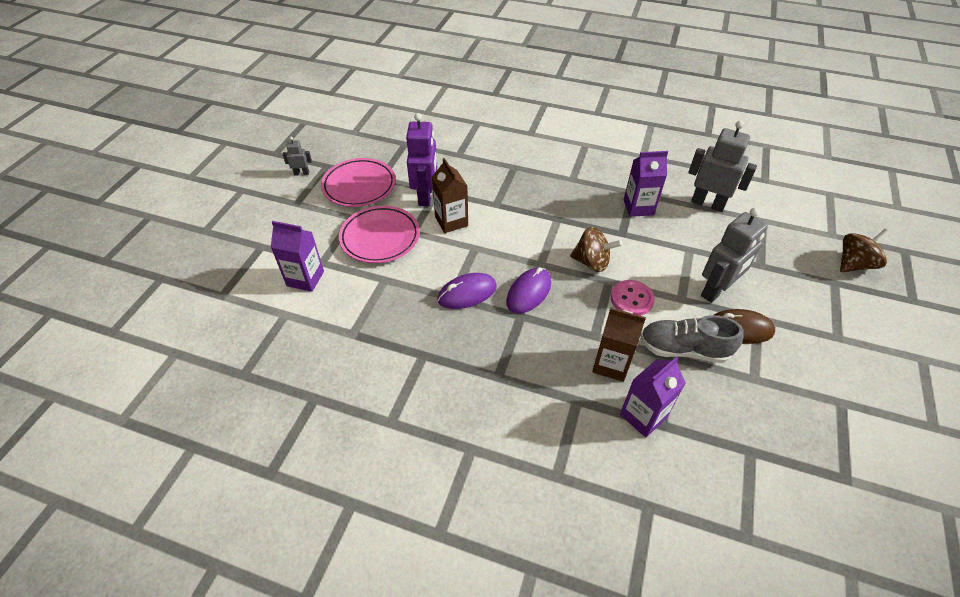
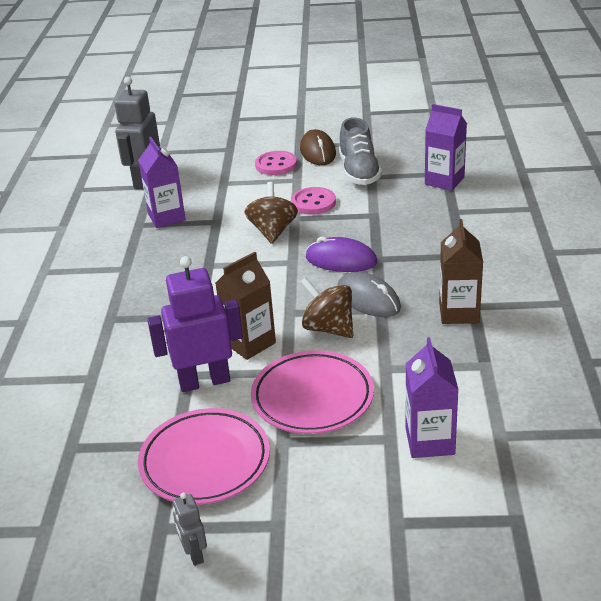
camera: 105 degrees left, 15 degrees down
purple mouse [437,273,497,309] -> grey mouse [337,272,401,317]
brown carton [592,307,646,382] -> brown carton moved to [439,219,483,324]
grey robot [701,208,768,303] -> pink button [255,151,297,175]
brown spinning top [840,229,890,272] -> brown spinning top moved to [300,277,353,338]

